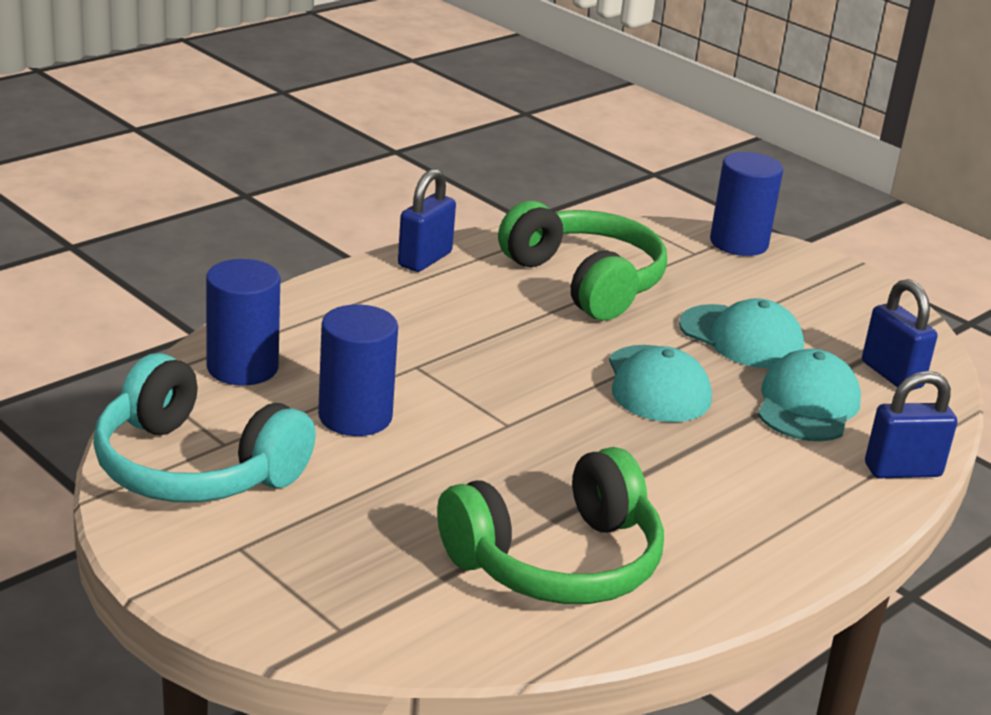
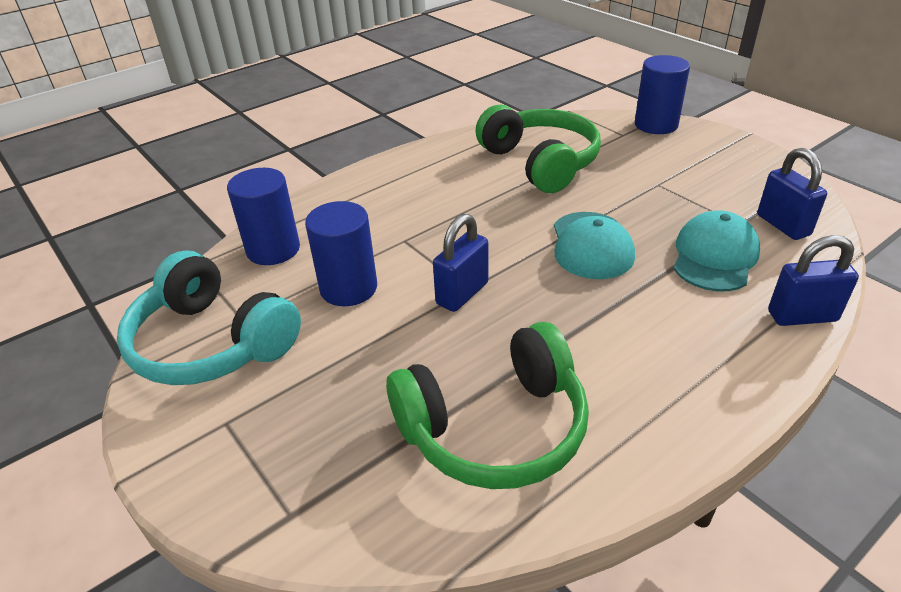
camera: 10 degrees right, 10 degrees up
blue padlock [398,169,456,272] -> blue padlock moved to [433,214,488,312]
turquoise cap [679,298,804,368] -> none

